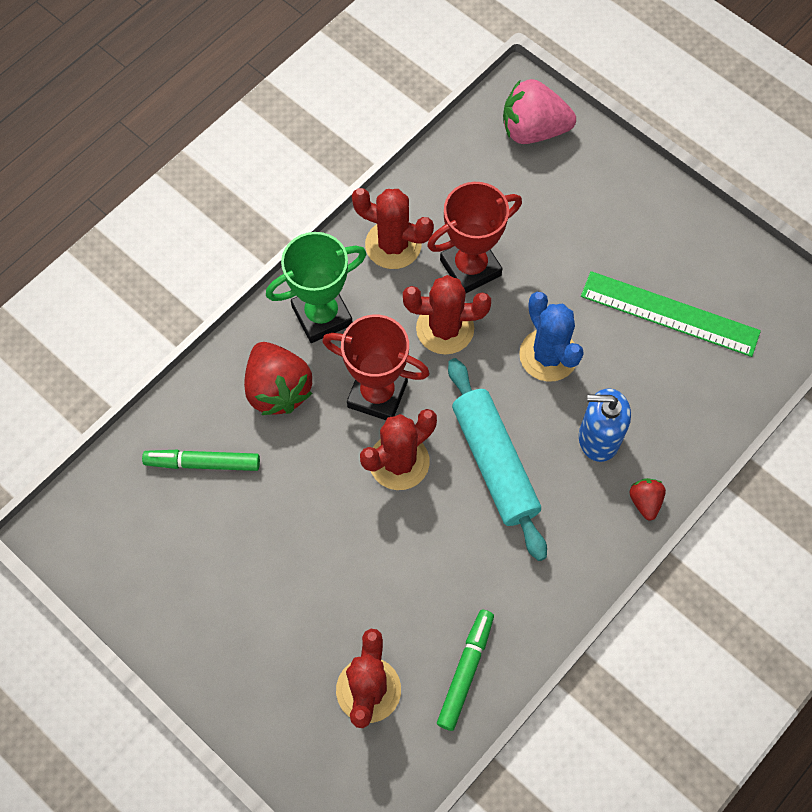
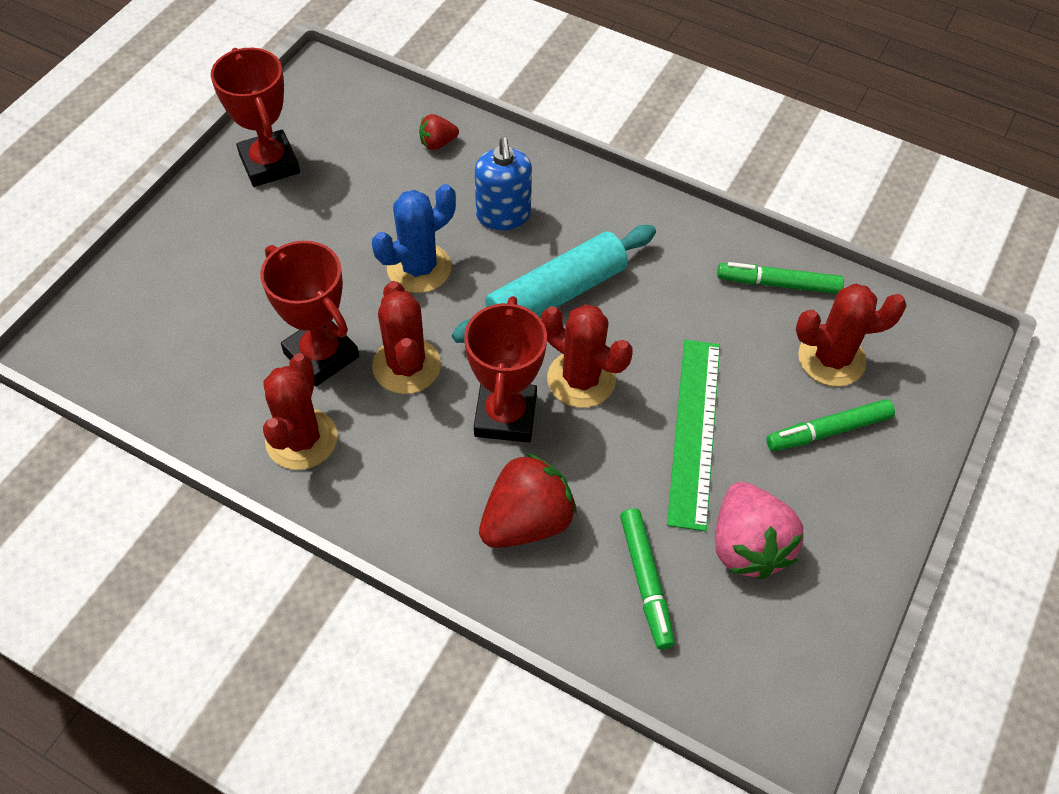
camera: 105 degrees left, 10 degrees down
green trophy [266,232,366,343] -> none
pink strawberry [503,79,576,144] -> pink strawberry moved to [715,482,803,579]
green ruler [581,271,761,357] -> green ruler moved to [667,340,720,531]
red strawberry [629,478,666,521] -> red strawberry moved to [419,114,459,150]
none -> red trophy [211,48,300,187]
none -> green marker [766,399,895,451]

